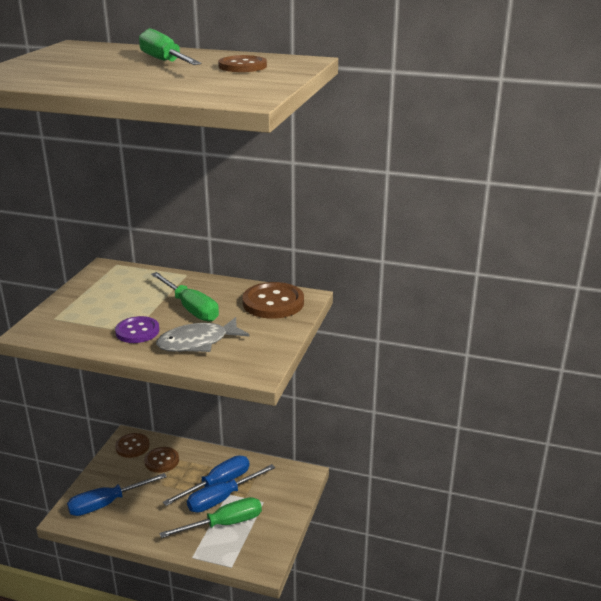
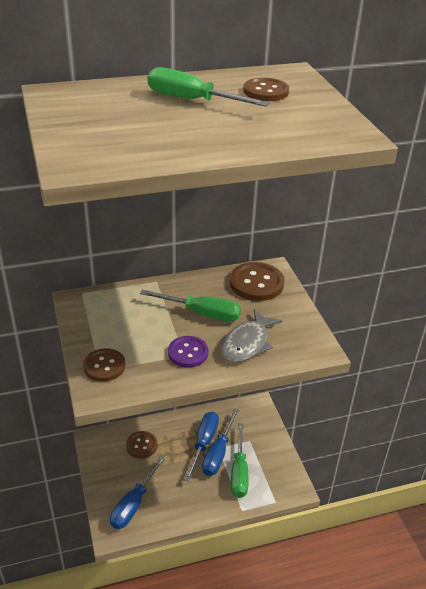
camera: 35 degrees left, 10 degrees up
brown button [115,433,150,458] -> brown button moved to [83,348,126,382]
green screwdriver [159,497,262,538] -> green screwdriver turned 150 degrees clockwise [231,423,249,498]

